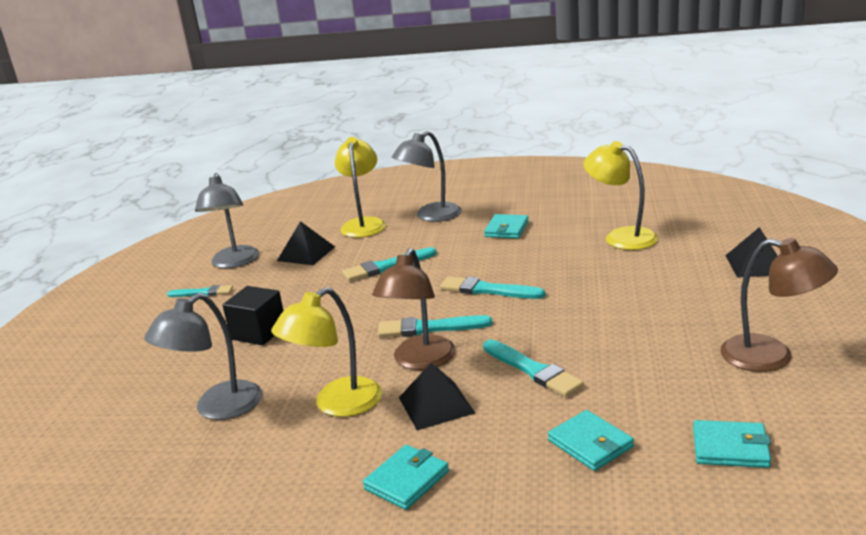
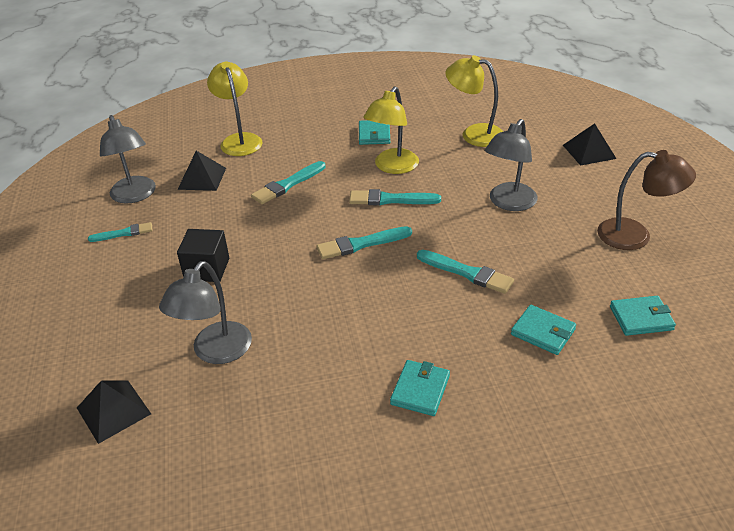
camera: 20 degrees left, 15 degrees up
yellow lamp [271,287,382,417] -> yellow lamp moved to [363,87,419,174]
brown lamp [372,248,455,370] -> none
grey lamp [392,131,462,222] -> grey lamp moved to [485,119,537,211]
black pyramid [399,363,475,430] -> black pyramid moved to [77,380,151,444]

